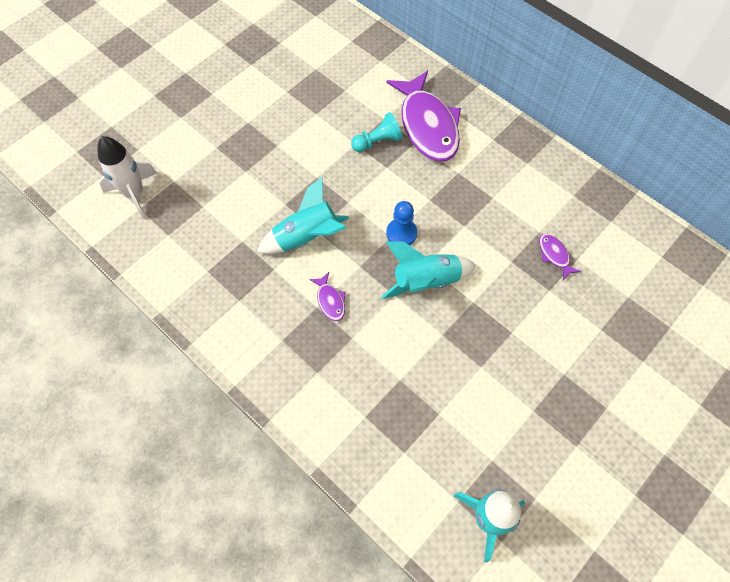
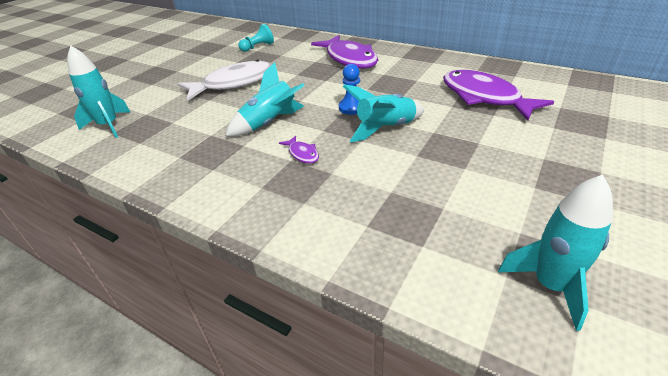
camera: 10 degrees left, 25 degrees down
white rocket [97,136,157,219] -> turquoise rocket [67,46,130,138]
turquoise pawn [351,112,402,152] -> turquoise pawn moved to [238,24,274,52]
purple fish [539,234,581,280] -> purple fish [443,70,554,121], size x2.39
none -> white fish [178,59,272,100]

